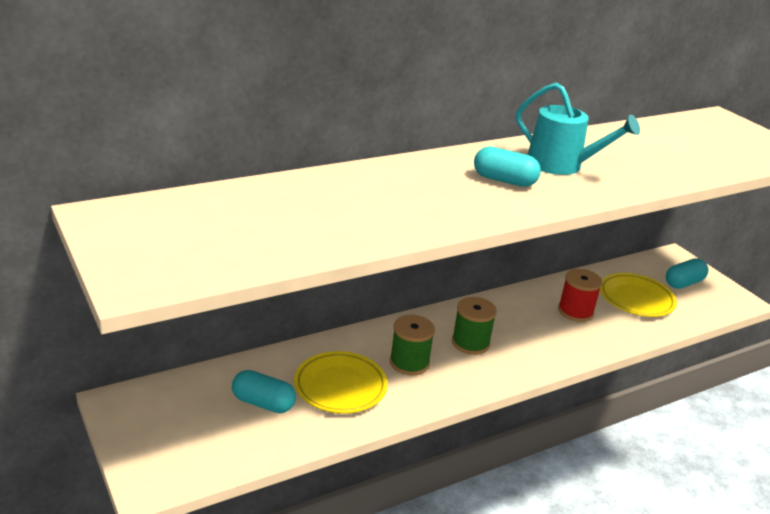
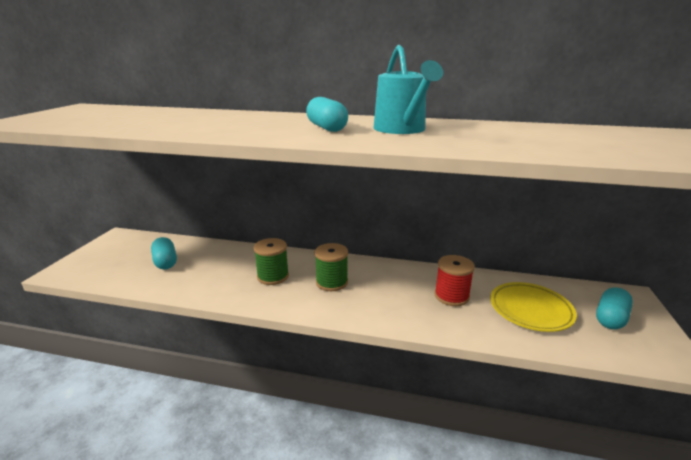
camera: 45 degrees right, 5 degrees down
yellow plate [294,351,388,414] -> none
turquoise capsule [666,258,709,289] -> turquoise capsule turned 60 degrees counterclockwise [596,287,633,329]

